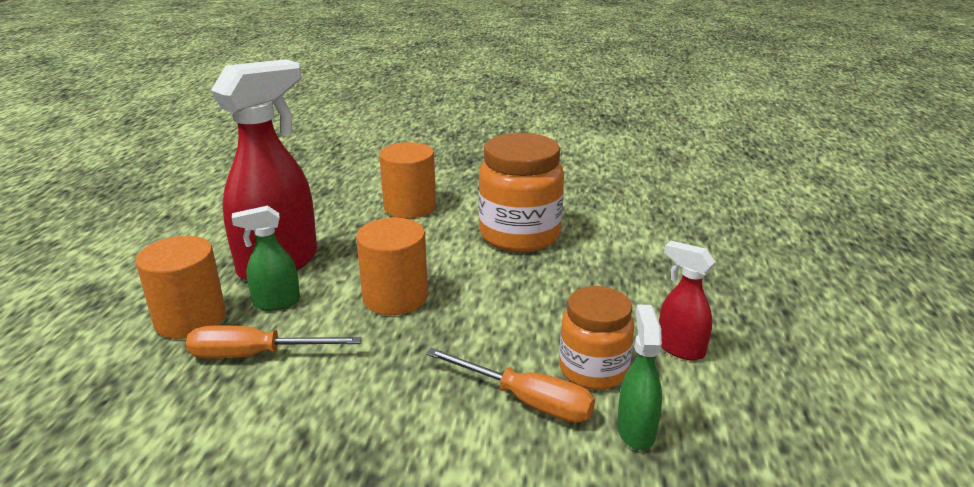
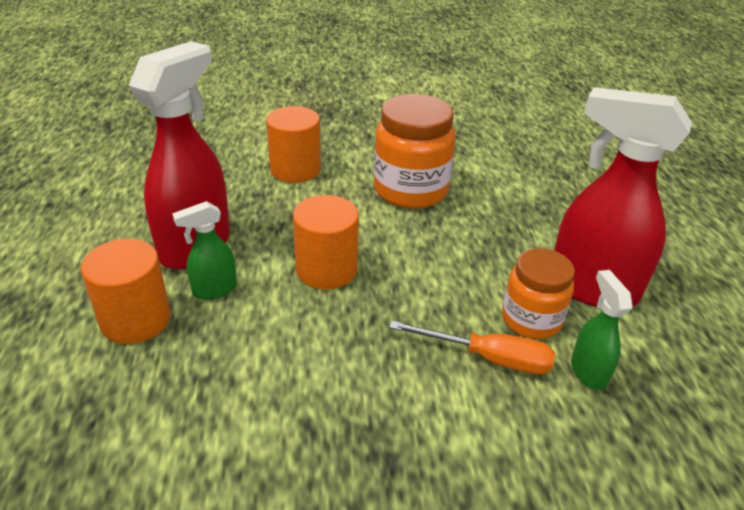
camera: 15 degrees left, 10 degrees up
orange screwdriver [186,326,362,359] -> none
red spray bottle [659,241,715,360] -> red spray bottle [554,87,692,307], size x2.07

